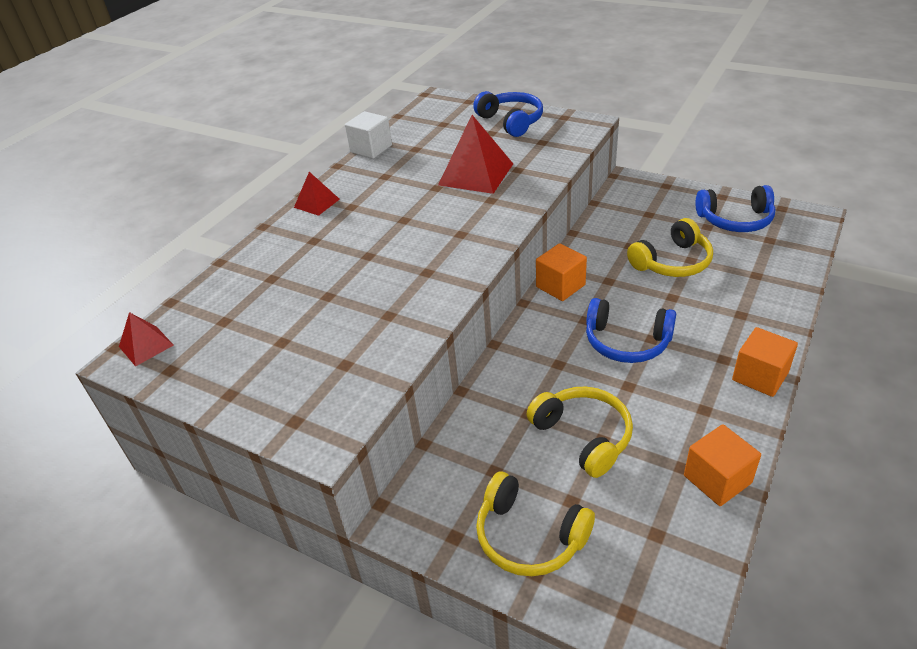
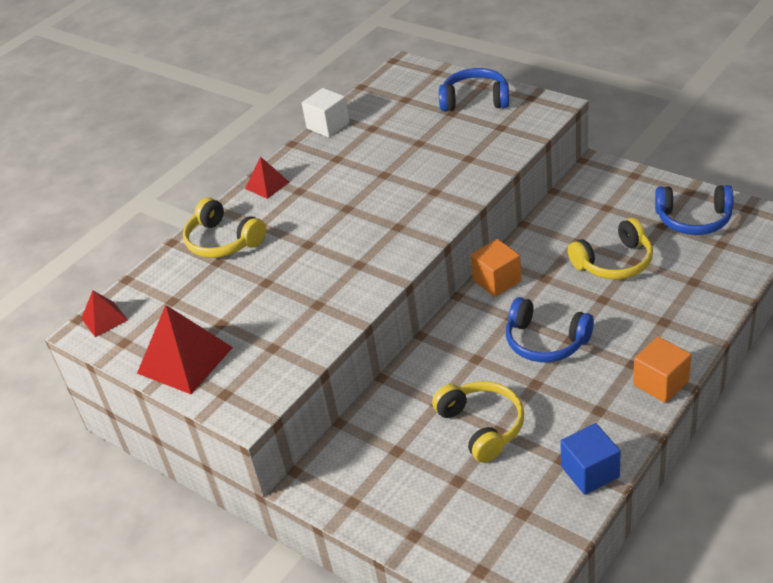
camera: 10 degrees right, 0 degrees up
red pyramid [438,115,513,194] -> red pyramid moved to [137,305,233,394]
blue headphones [473,91,543,137] -> blue headphones turned 60 degrees counterclockwise [439,68,509,112]
yellow headphones [476,472,595,576] -> yellow headphones moved to [183,198,266,258]
orange cube [684,424,761,506] -> blue cube [560,423,621,495]

